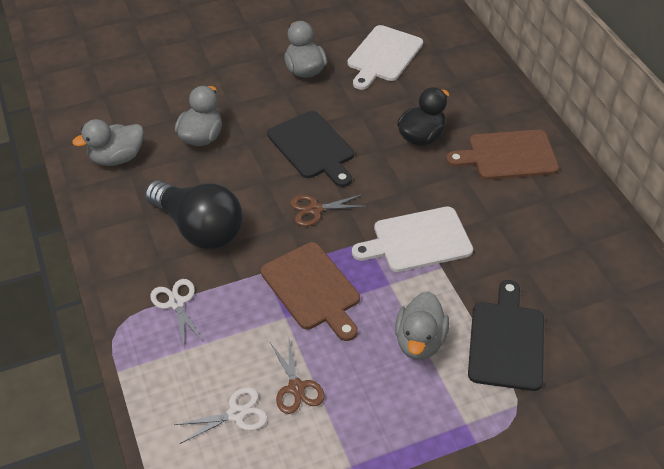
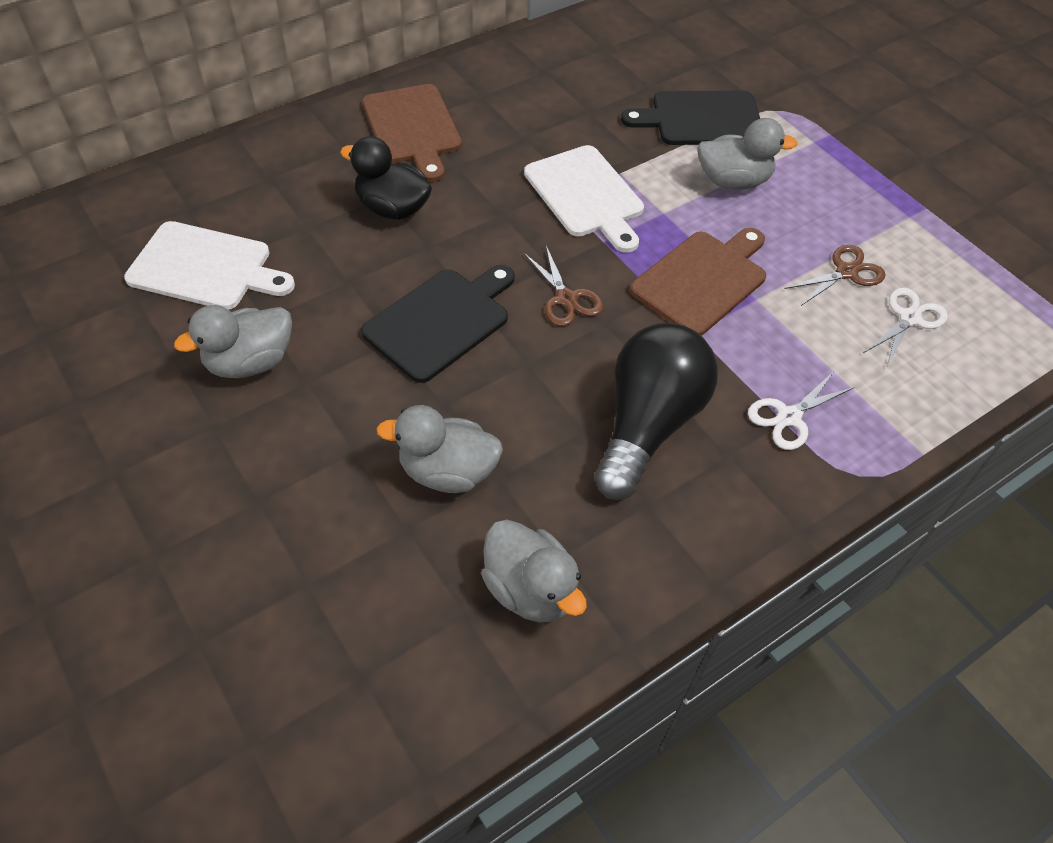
camera: 105 degrees left, 5 degrees up
white scissors [174,387,268,444] -> white scissors turned 75 degrees clockwise [864,287,948,366]

